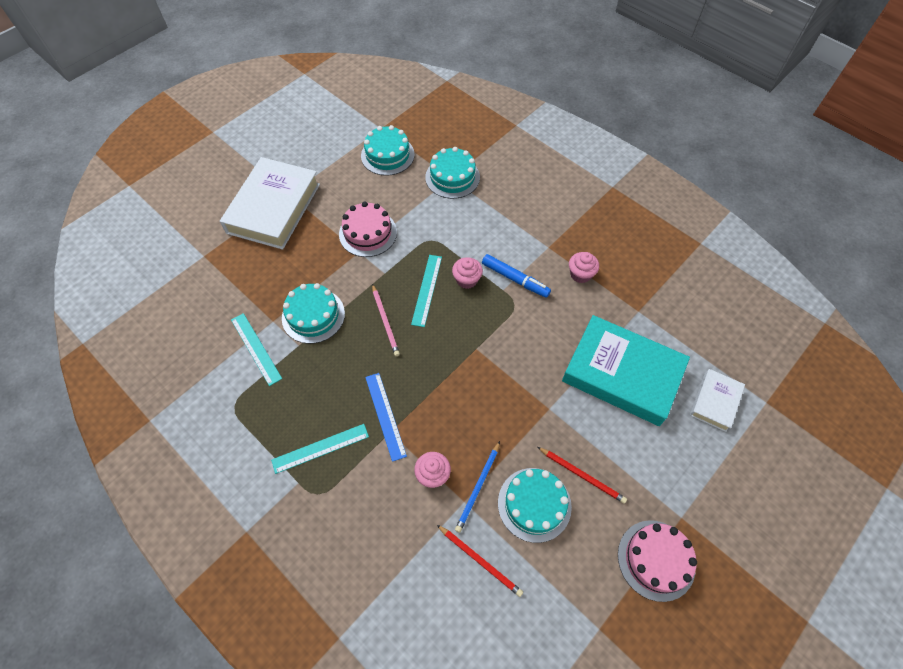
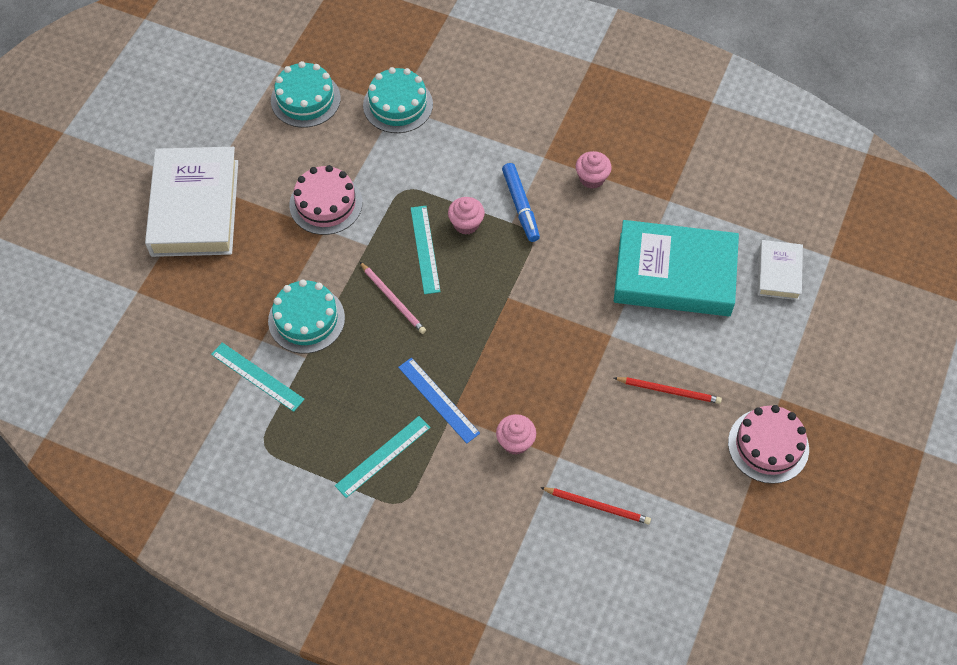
camera: 20 degrees left, 0 degrees up
blue pencil [455,441,500,533] -> none
blue marker [482,254,551,298] -> blue marker turned 60 degrees clockwise [502,163,540,242]
turquoise cake [498,468,572,543] -> none

